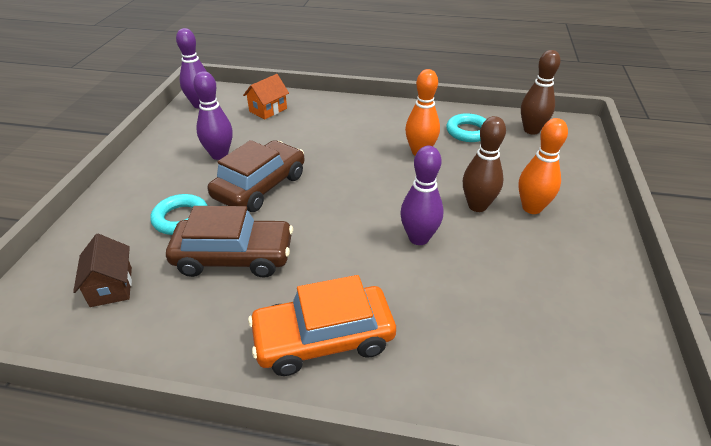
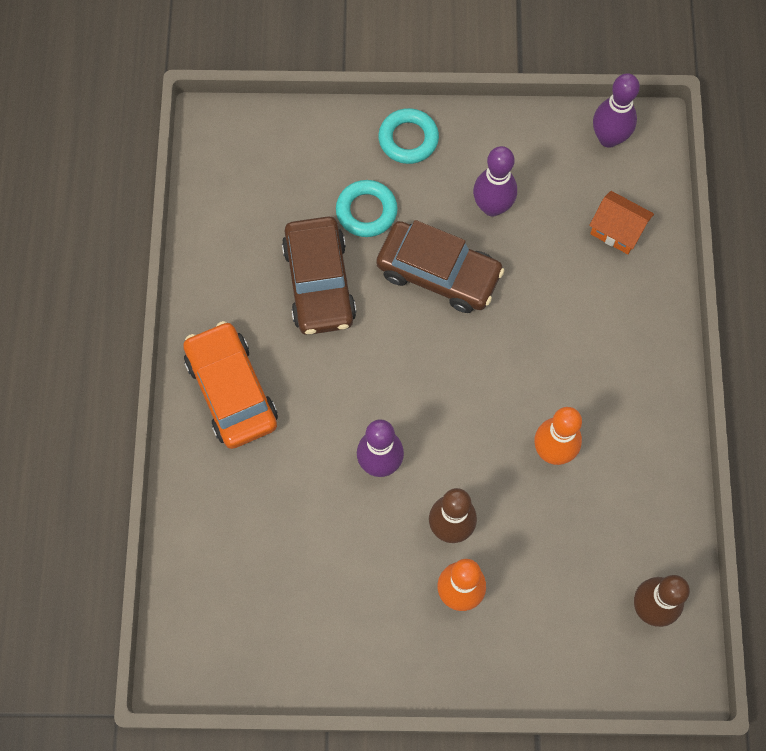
camera: 80 degrees right, 30 degrees up
brown house [73,234,132,307] -> none
turquoise ring [446,113,486,142] -> turquoise ring moved to [378,108,439,164]

